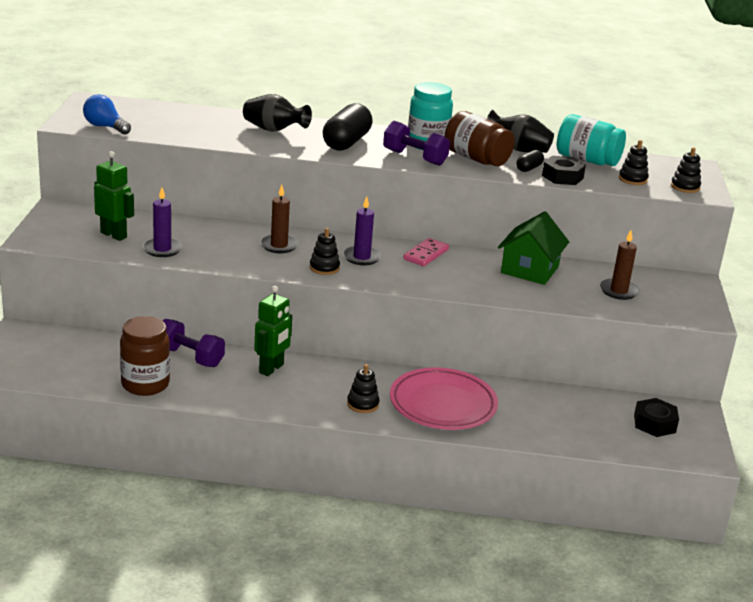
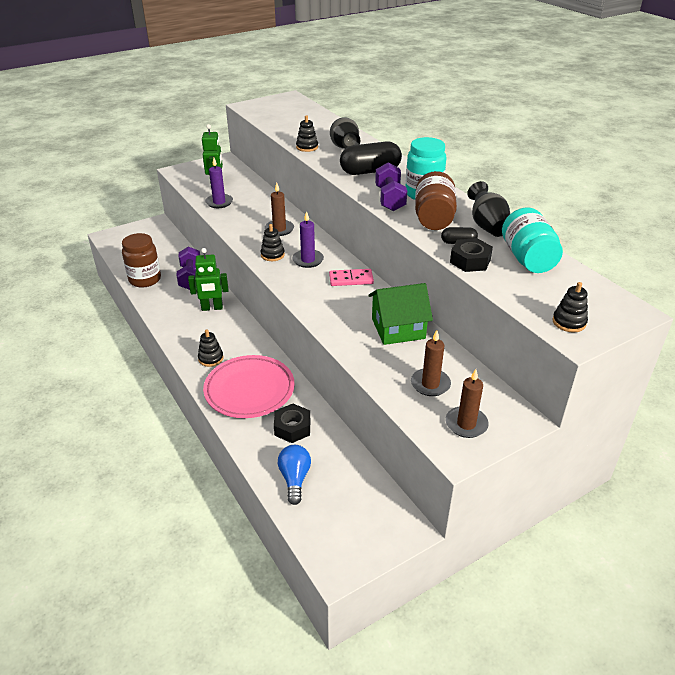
camera: 55 degrees right, 10 degrees up
blue light bulb [83,94,131,135] -> blue light bulb moved to [278,445,311,505]
black stacking toy [619,140,649,185] -> black stacking toy moved to [296,116,318,152]
black nut [634,398,679,437] -> black nut moved to [274,404,310,443]
none -> brown candle [446,369,489,438]

